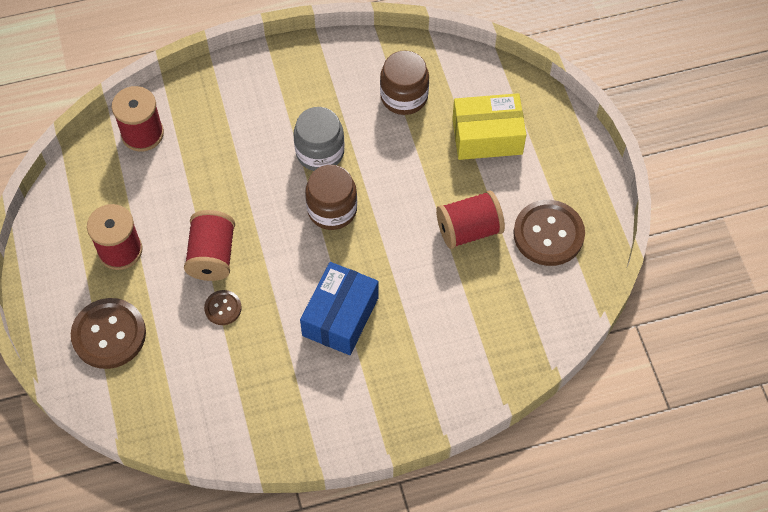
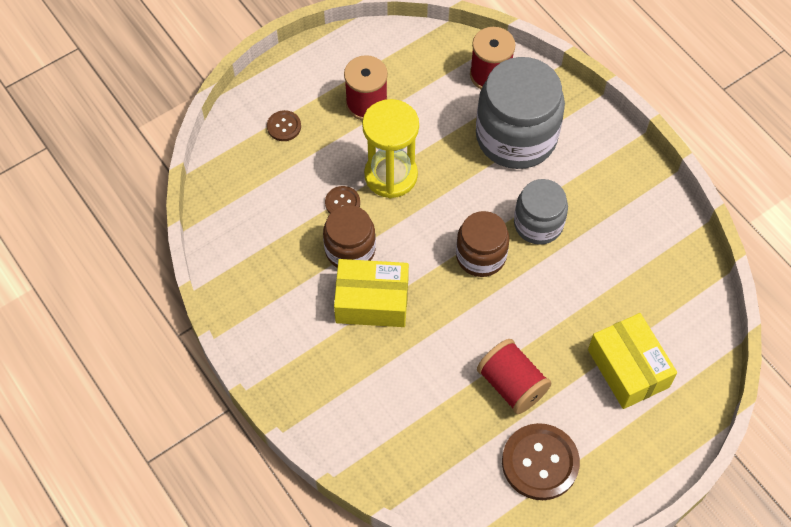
camera: 70 degrees right, 0 degrees up
brown button [71,298,146,369] -> brown button [267,110,301,141], size x0.51
red spool [184,210,235,281] -> yellow hourglass [362,99,419,198]
blue box [300,262,379,355] -> yellow box [334,259,409,327]
brown jar [380,51,429,115] -> brown jar moved to [323,205,376,268]
none -> grey jar [476,57,565,169]

